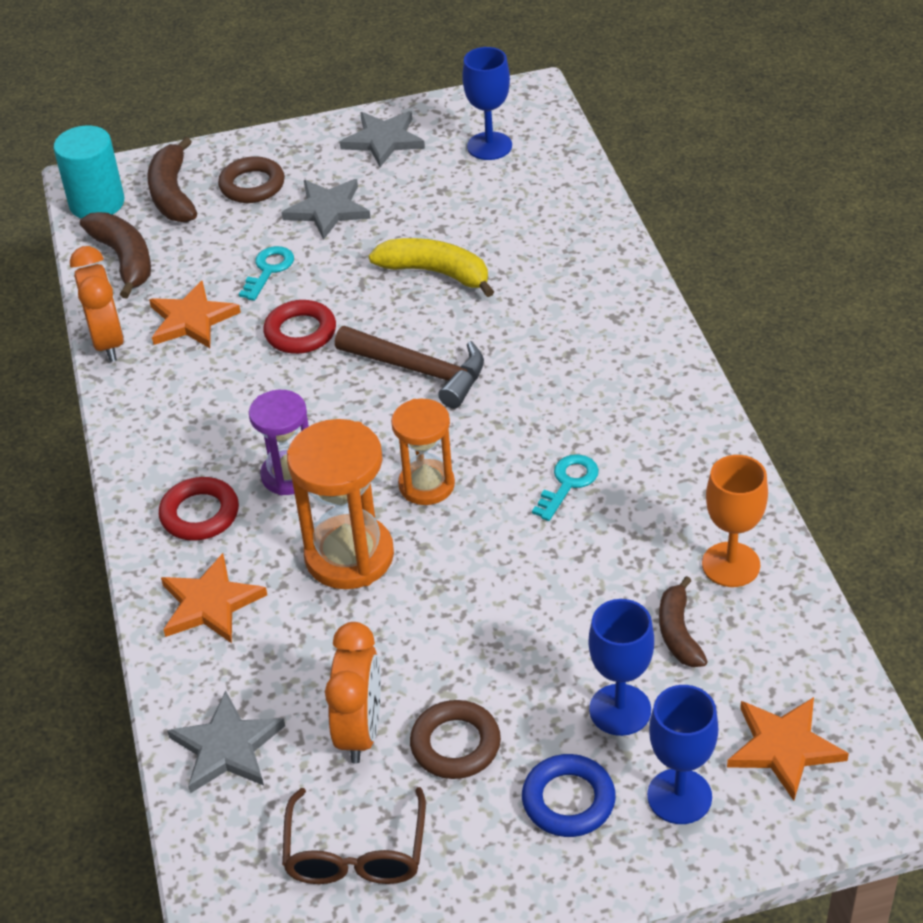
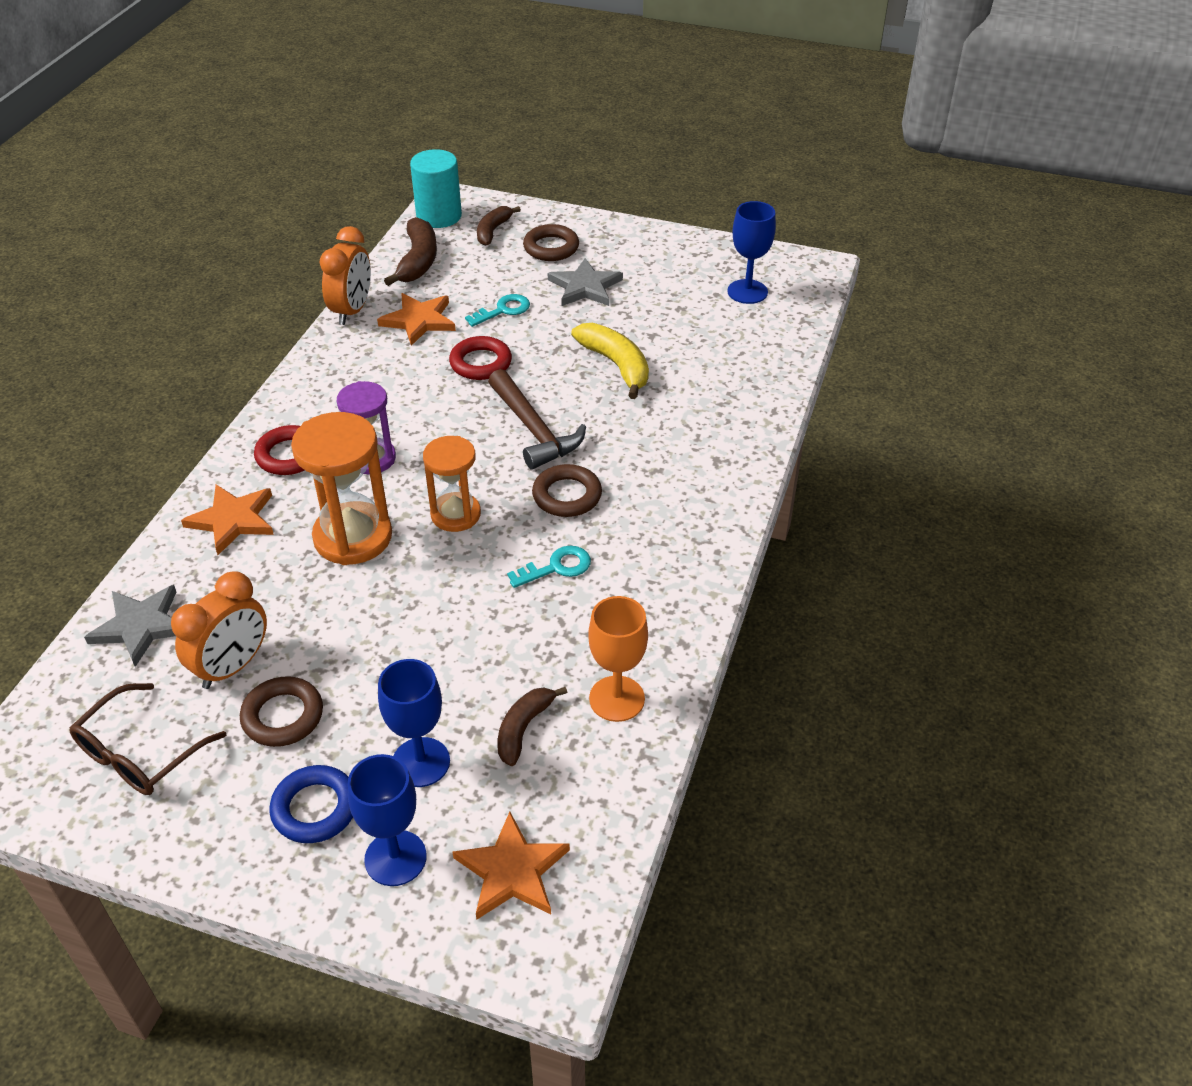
camera: 30 degrees right, 0 degrees up
brown banana [147,137,197,223] -> brown banana [477,206,521,246], size x0.66
grey star [340,111,425,167] -> none
none -> brown ring [532,464,602,517]

